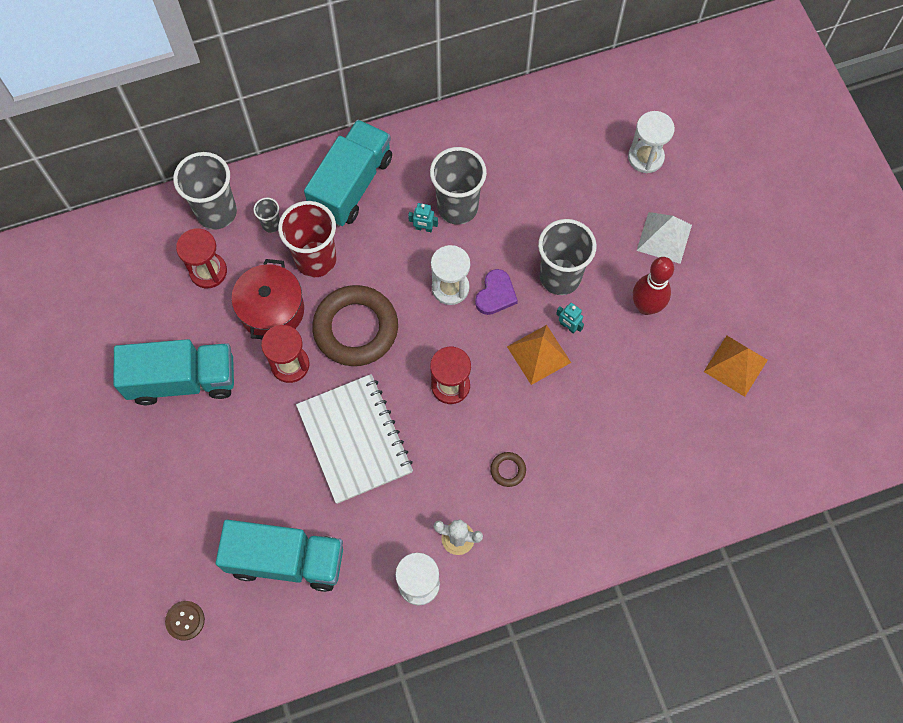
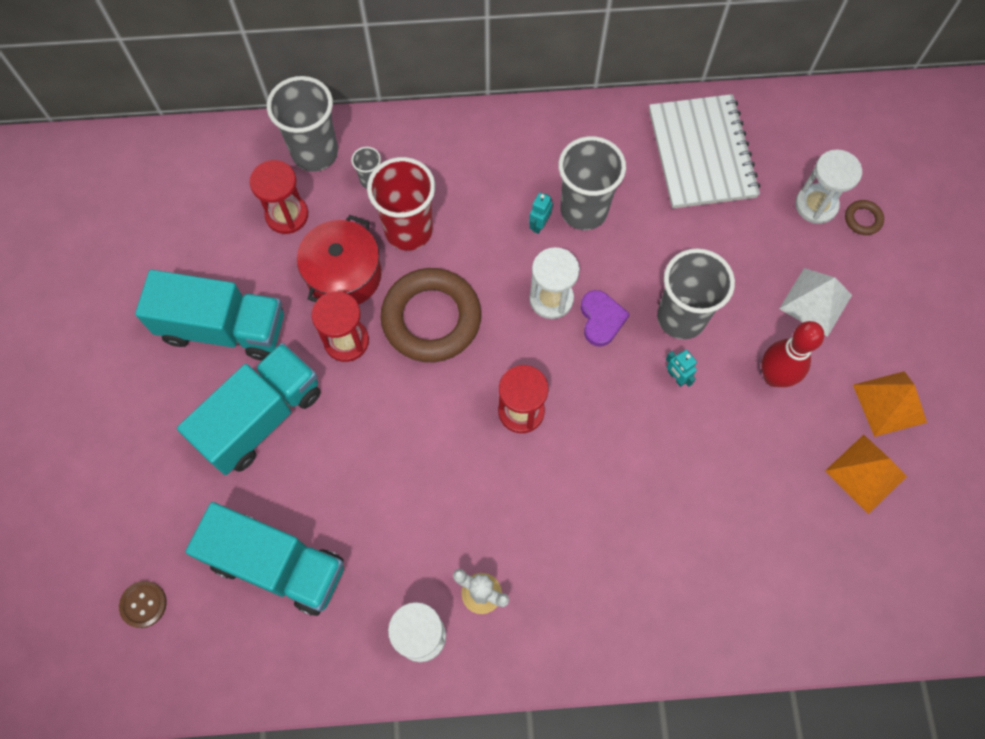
camera: 15 degrees right, 0 degrees up
white notebook [296,374,413,504] -> white notebook moved to [649,94,760,209]
turquoise truck [304,120,392,226] -> turquoise truck moved to [177,343,321,475]
turquoise robot [408,203,438,232] -> turquoise robot turned 90 degrees clockwise [529,192,553,234]
purple heart [475,269,518,315] -> purple heart turned 45 degrees counterclockwise [581,290,630,347]
brown ring [490,452,526,487] -> brown ring moved to [845,200,884,235]
orange pyramid [507,325,571,385] -> orange pyramid moved to [853,371,927,437]

